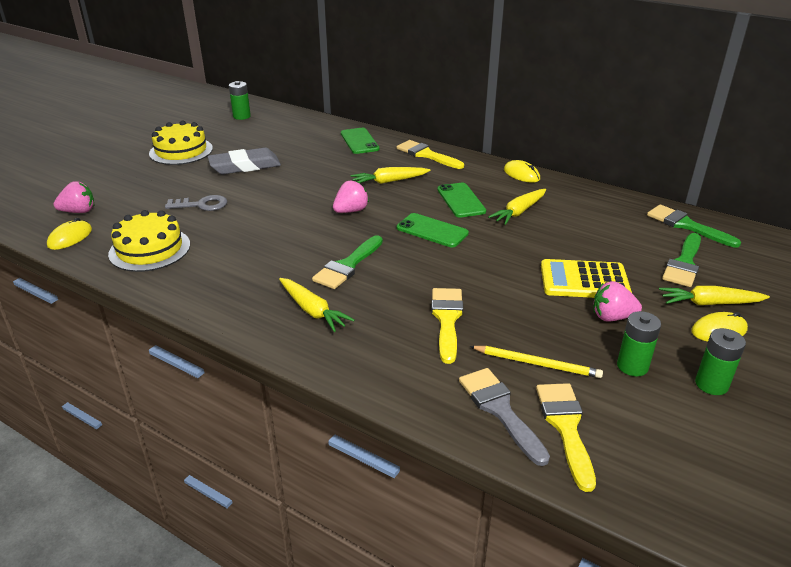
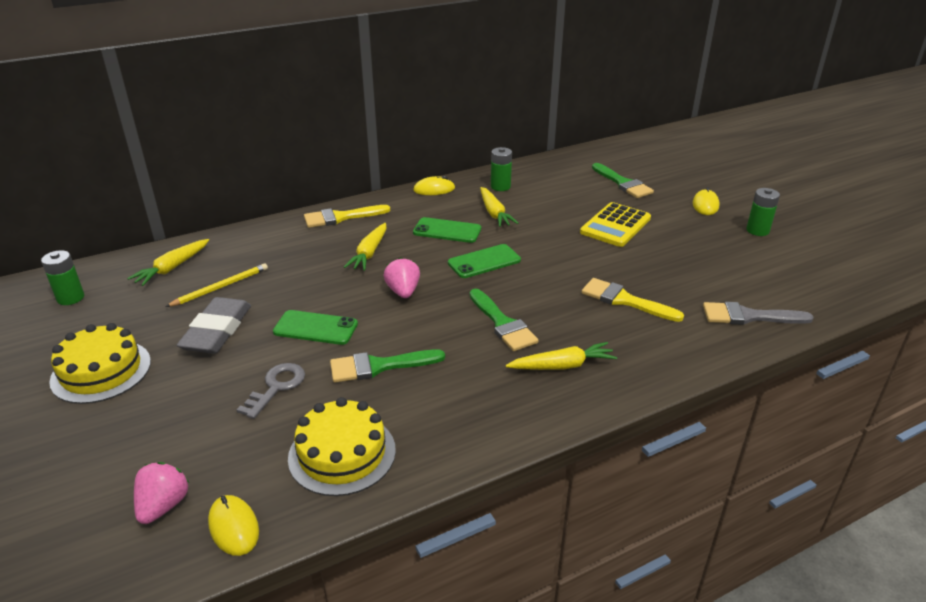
camera: 60 degrees left, 0 degrees up
green phone [341,128,379,154] -> green phone moved to [273,310,358,345]
yellow pencil [470,346,603,378] -> yellow pencil moved to [165,263,268,307]
yellow brush [536,383,596,492] -> none
pink strawberry [593,281,642,322] -> none
green battery [617,311,661,376] -> green battery moved to [491,147,512,191]
green brush [647,205,741,248] -> green brush moved to [330,349,445,382]
yellow carrot [659,286,770,305] -> yellow carrot moved to [127,239,209,286]

